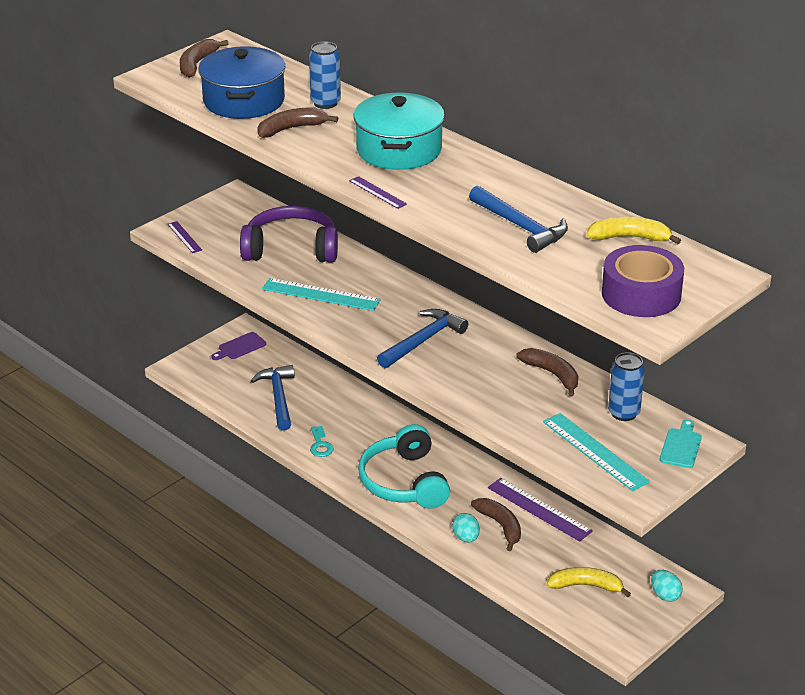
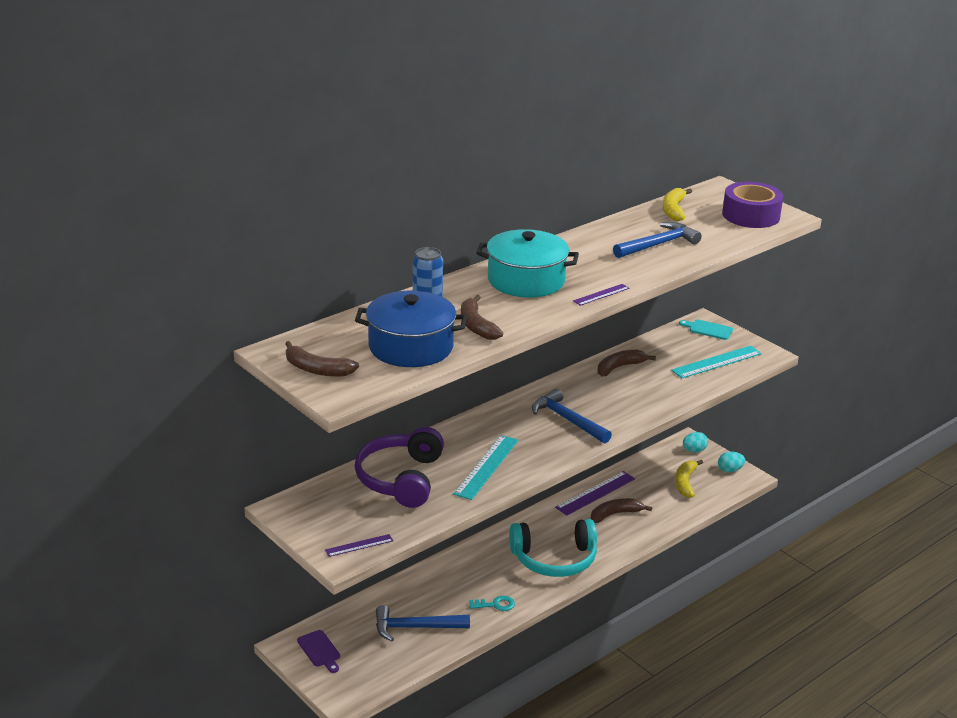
camera: 85 degrees left, 5 degrees down
turquoise egg [452,513,480,543] -> turquoise egg moved to [718,452,745,472]
blue can [608,352,645,421] -> none

